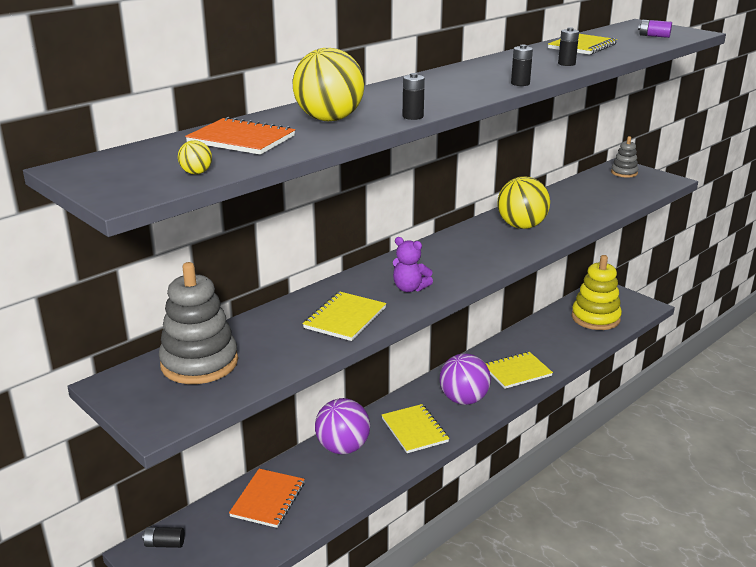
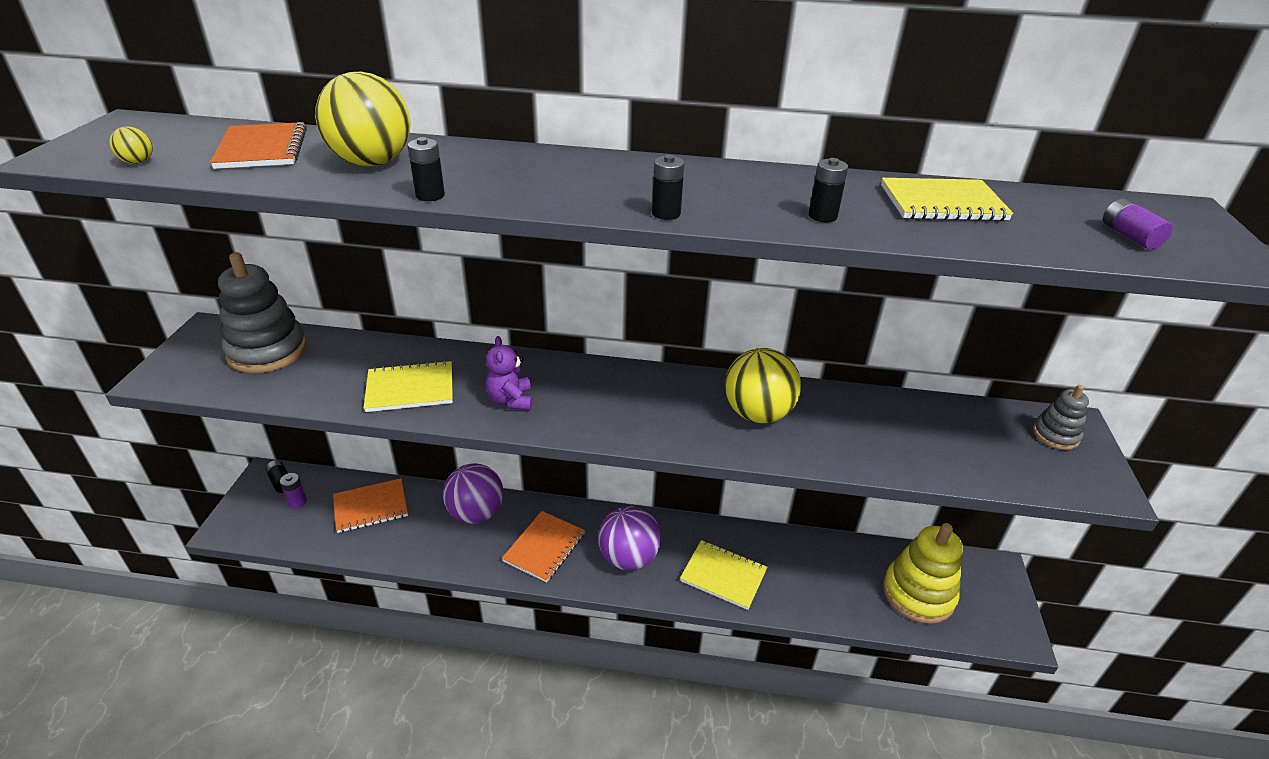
camera: 50 degrees right, 10 degrees up
yellow notebook [382,404,449,453] -> orange notebook [502,511,585,583]
none -> purple battery [280,473,307,509]

